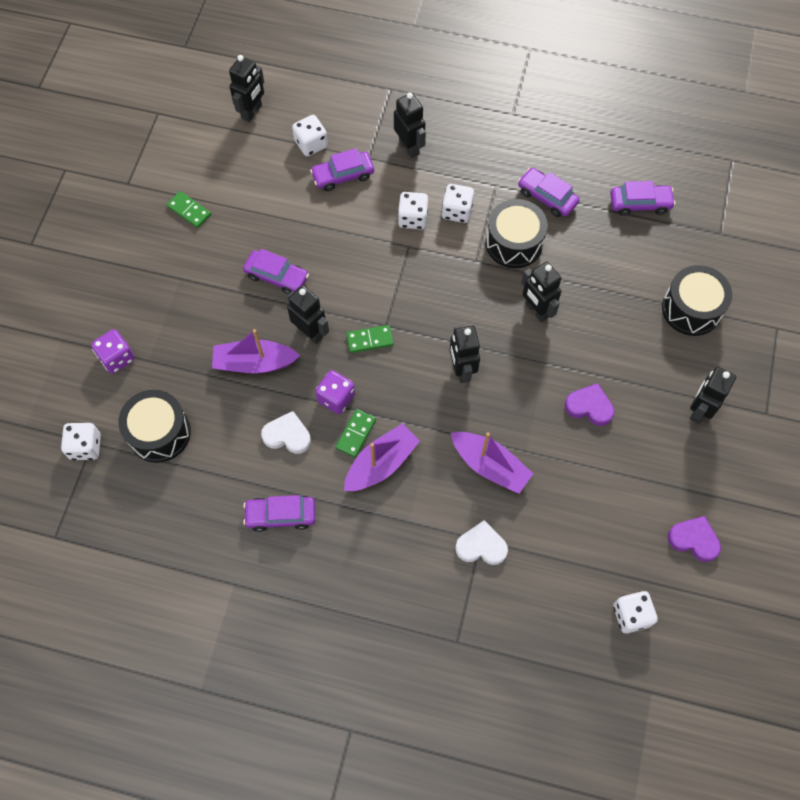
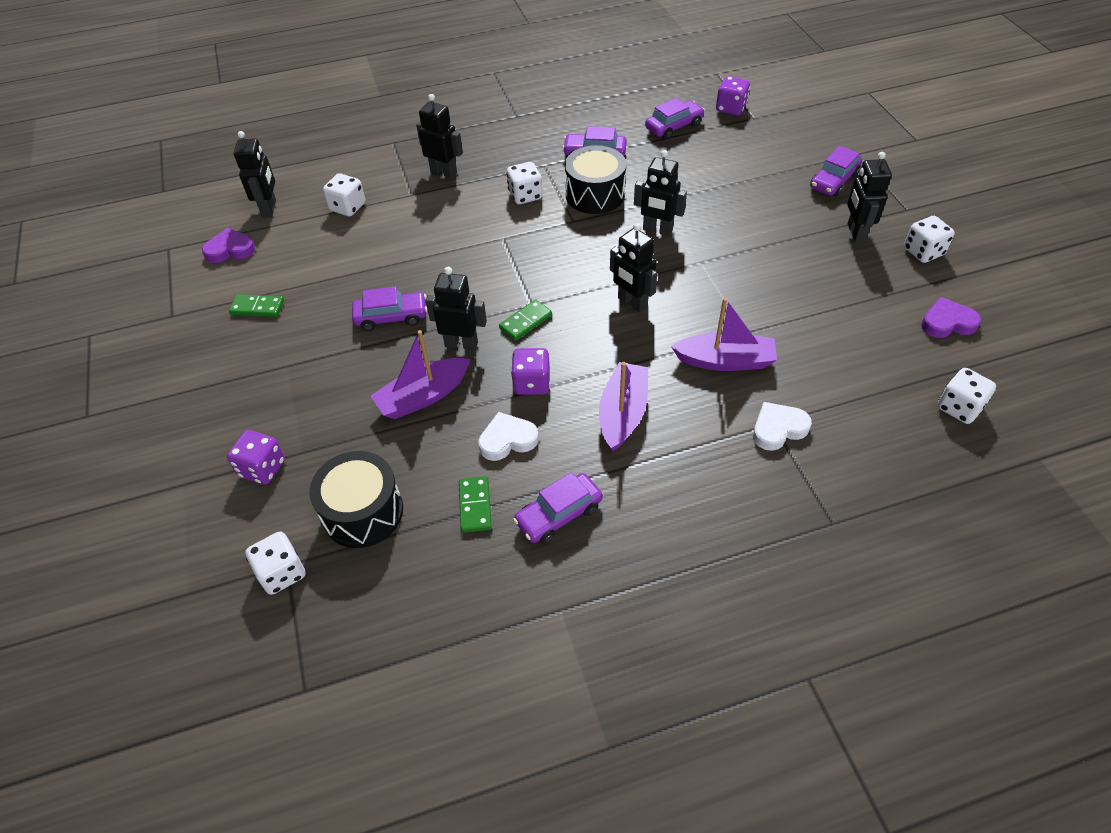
camera: 30 degrees left, 15 degrees down
purple car [310,148,374,191] -> purple car moved to [810,146,862,197]
green domino [336,409,376,458] -> green domino moved to [459,476,492,533]
white dice [398,192,428,229] -> white dice moved to [904,216,955,263]
purple heart [565,383,615,426] -> purple heart moved to [202,228,255,263]
black drum [662,265,732,336] -> none
none -> purple dice [716,76,750,115]

